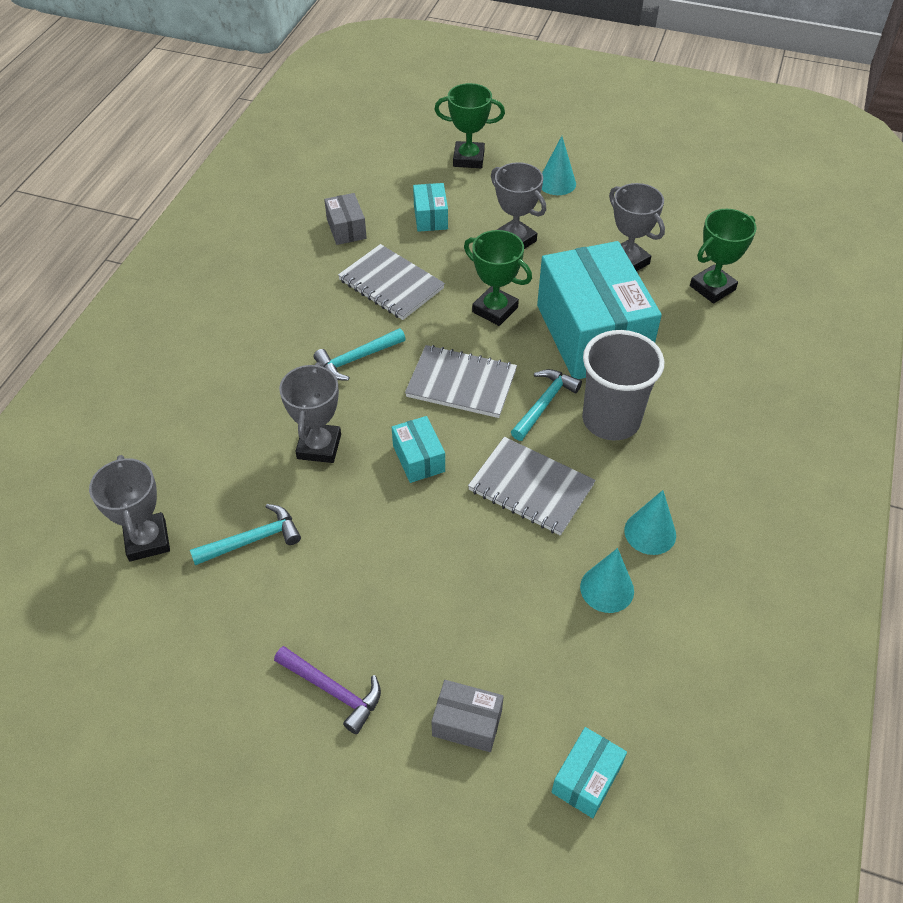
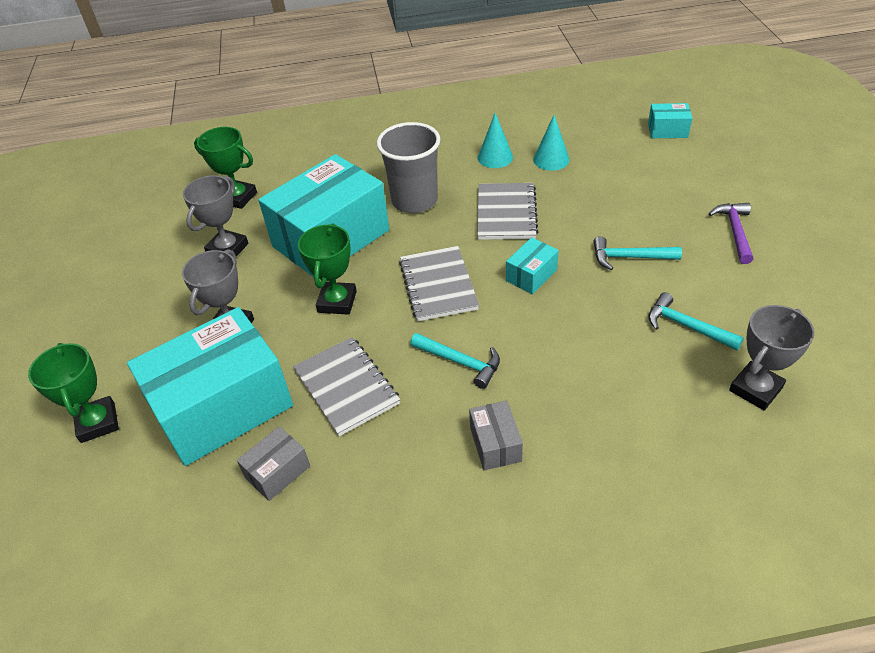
camera: 115 degrees left, 5 degrees down
grey trophy [279,362,341,463] -> none
grey notebook [338,244,445,320] -> grey notebook turned 45 degrees counterclockwise [293,337,400,436]
turquoise box [413,183,448,232] -> turquoise box [127,307,293,466], size x2.37
grey box [431,680,504,752] -> grey box moved to [469,401,523,470]
turquoise hammer [511,369,582,441] -> turquoise hammer moved to [593,236,682,270]
turquoise cone [542,136,576,195] -> none

